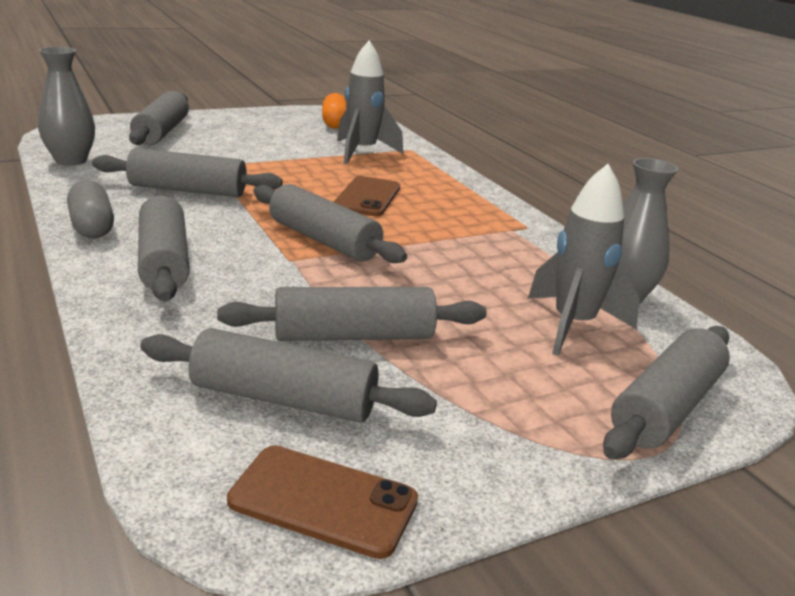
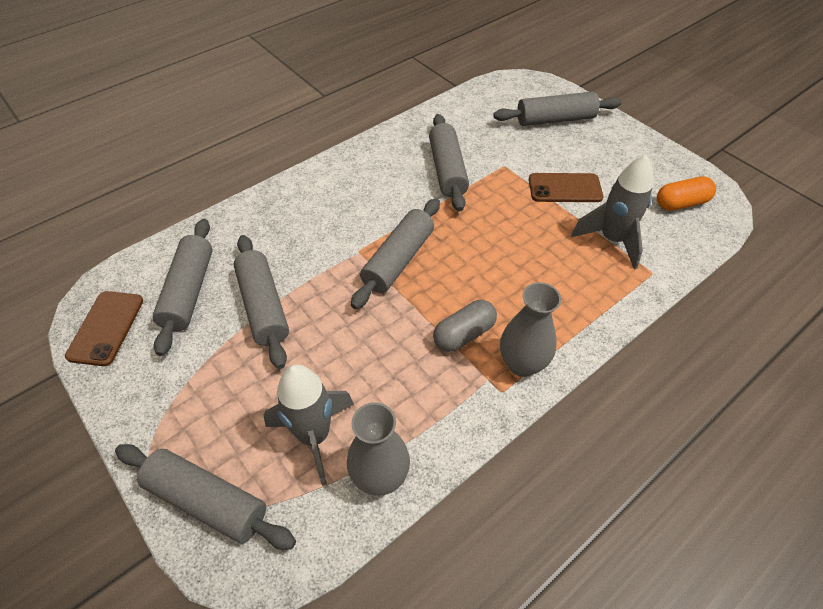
camera: 80 degrees right, 25 degrees up
grey vase [38,47,95,166] -> grey vase moved to [500,282,561,377]
grey capsule [67,180,114,238] -> grey capsule moved to [433,300,497,352]
grey rolling pin [138,193,190,301] -> none
brown phone [334,176,400,216] -> brown phone moved to [529,173,603,202]

